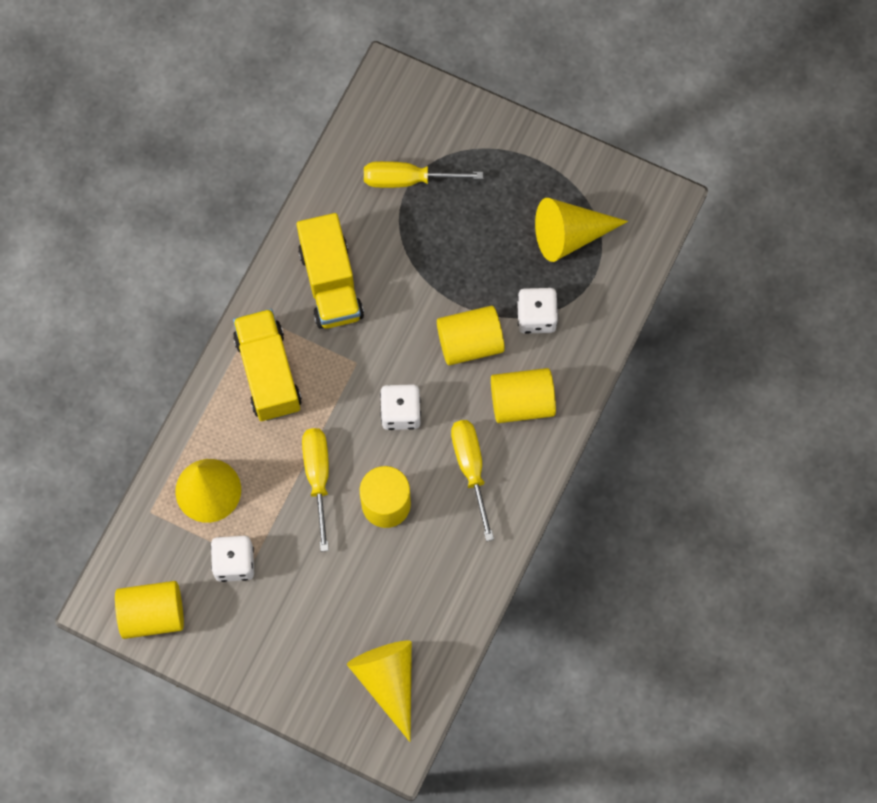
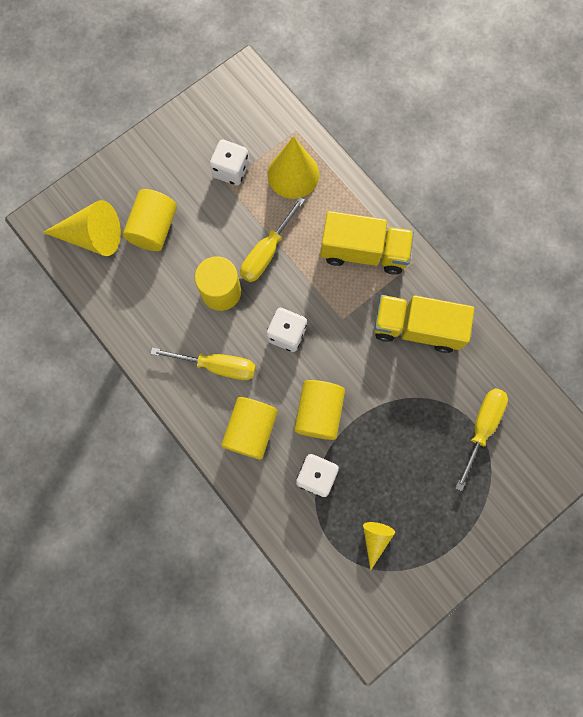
camera: 115 degrees right, 5 degrees up
yellow cylinder [115,581,184,639] -> yellow cylinder moved to [123,189,177,251]
yellow screwdriver [302,428,329,552] -> yellow screwdriver turned 105 degrees clockwise [240,197,305,282]
yellow cone [535,198,628,262] -> yellow cone [363,522,395,571], size x0.55

